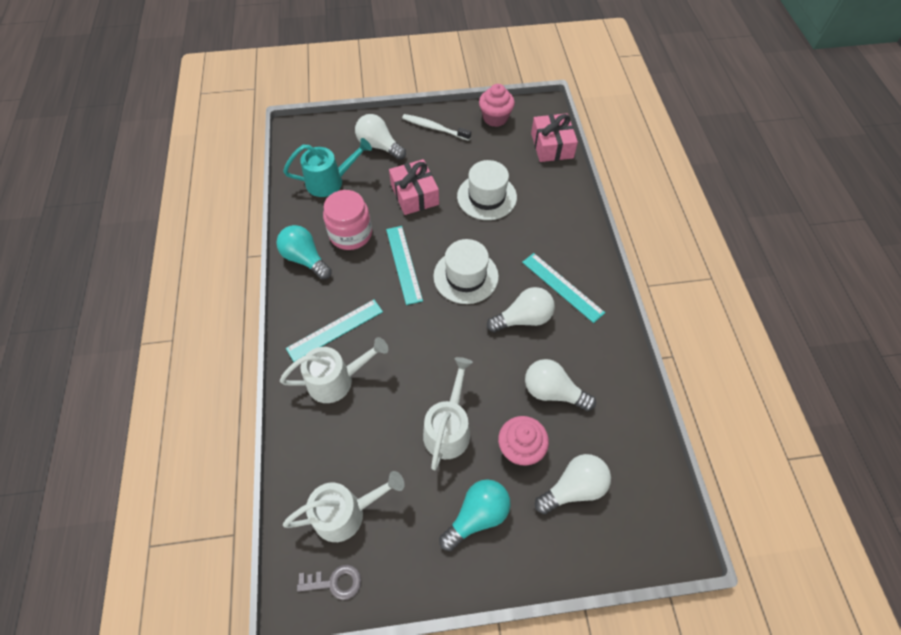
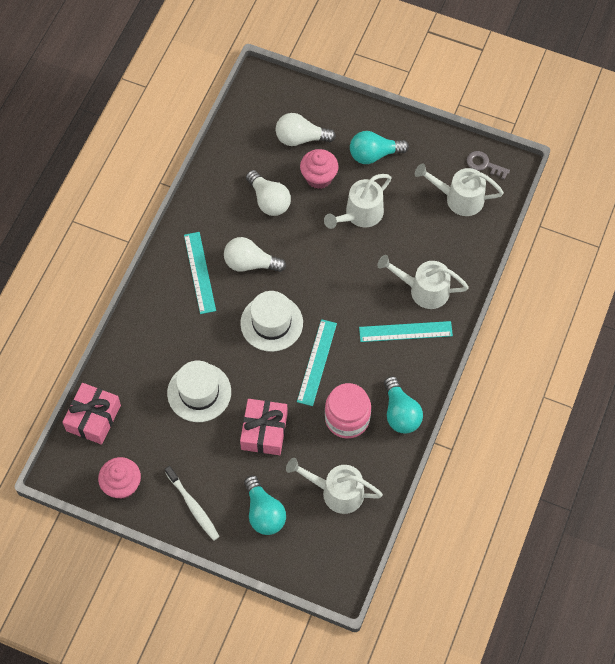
camera: 150 degrees left, 5 degrees up
turquoise watering can [283,138,372,197] -> white watering can [286,458,383,514]
white light bulb [355,114,406,160] -> turquoise light bulb [244,475,286,535]

